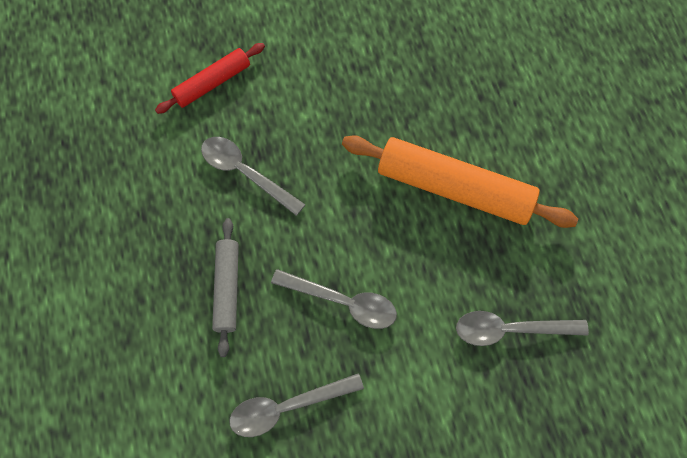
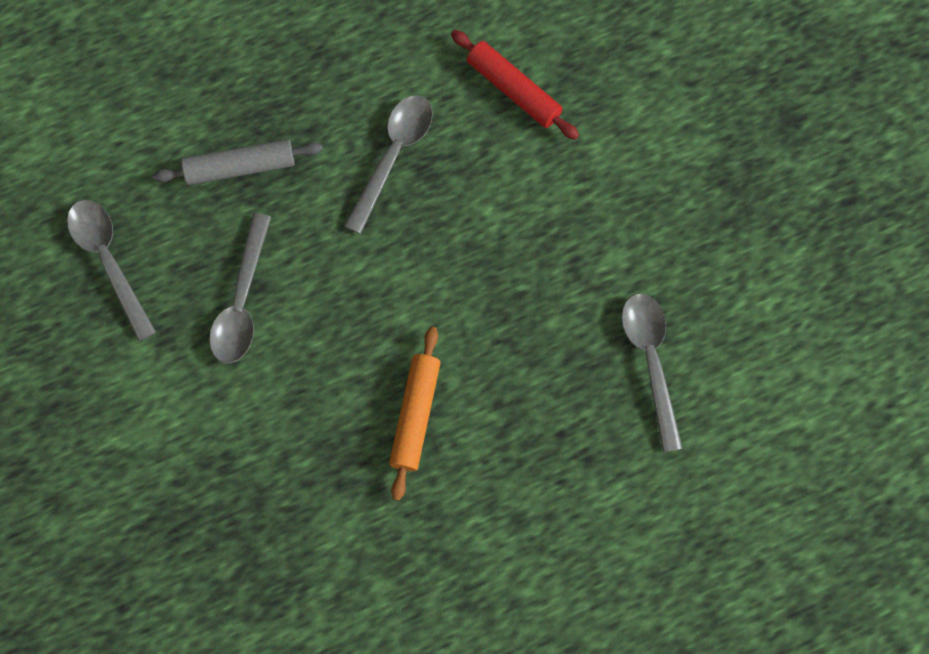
camera: 80 degrees right, 5 degrees up
orange rolling pin [342,135,578,228] -> orange rolling pin [389,327,440,501], size x0.56
grey spoon [456,311,589,346] -> grey spoon moved to [622,294,683,452]

